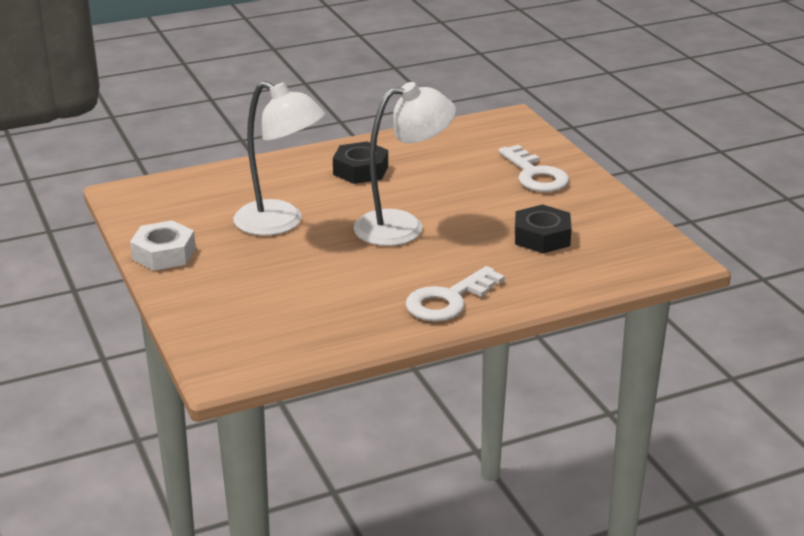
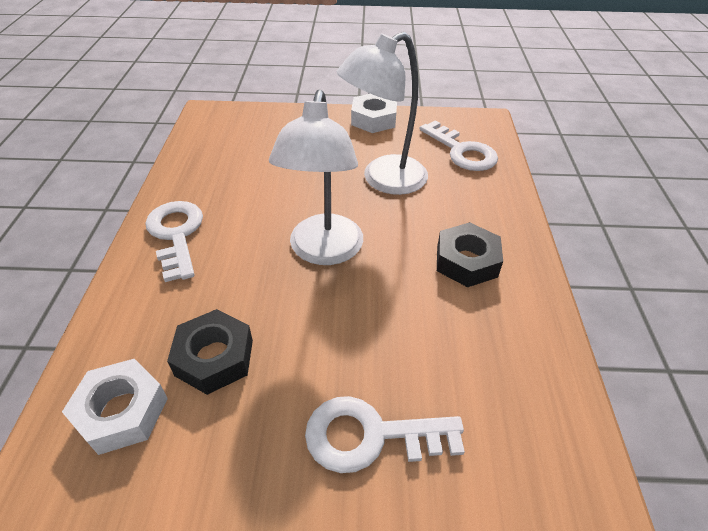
camera: 115 degrees right, 15 degrees up
none -> white nut [62,359,168,455]
none -> white key [419,120,498,171]

